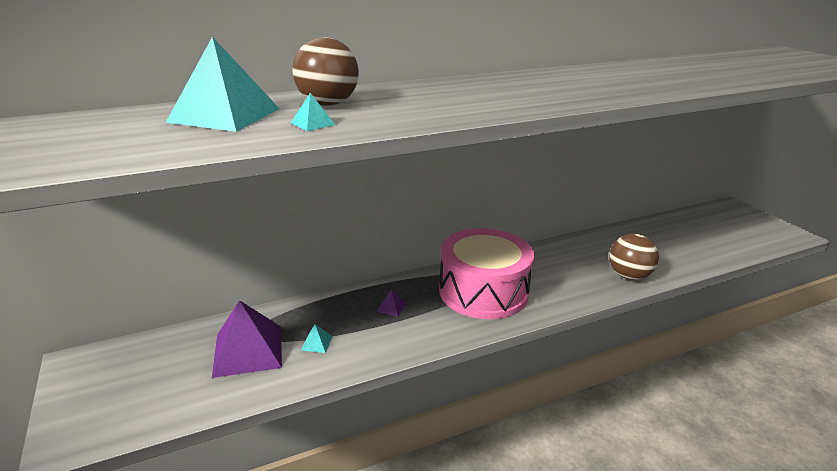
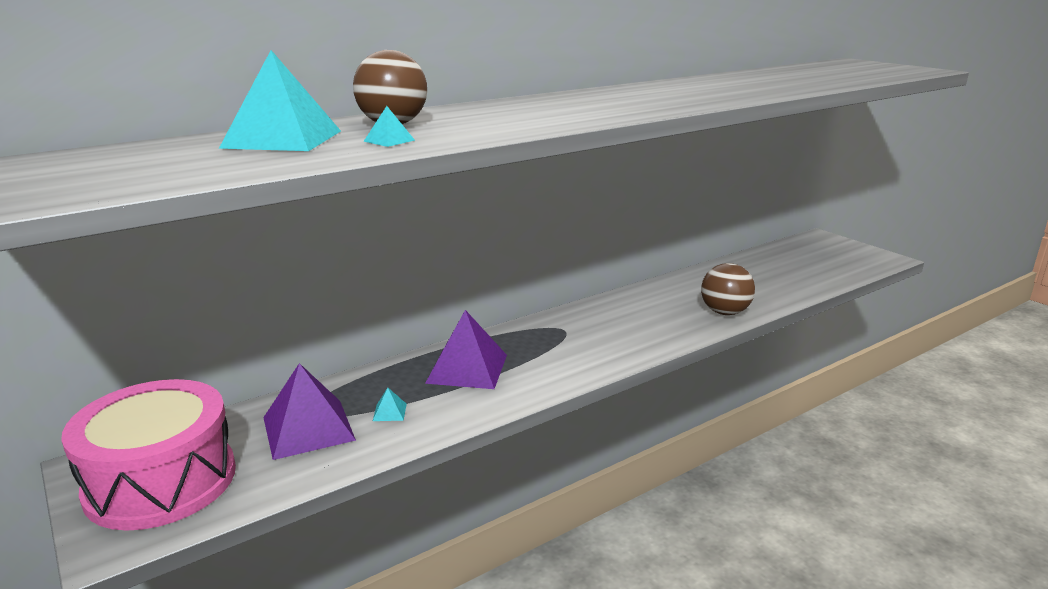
camera: 10 degrees left, 5 degrees down
purple pyramid [376,290,406,317] -> purple pyramid [425,310,507,389], size x2.49
pink drum [439,228,534,319] -> pink drum moved to [61,379,236,531]

